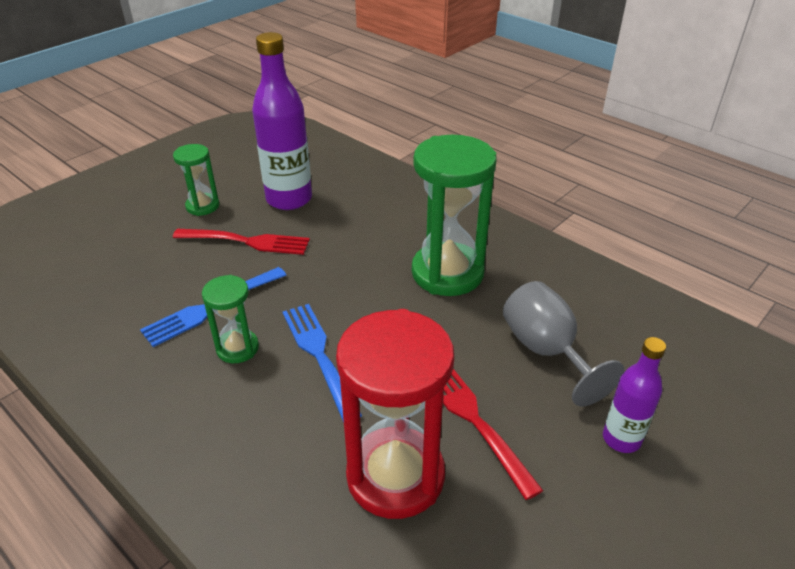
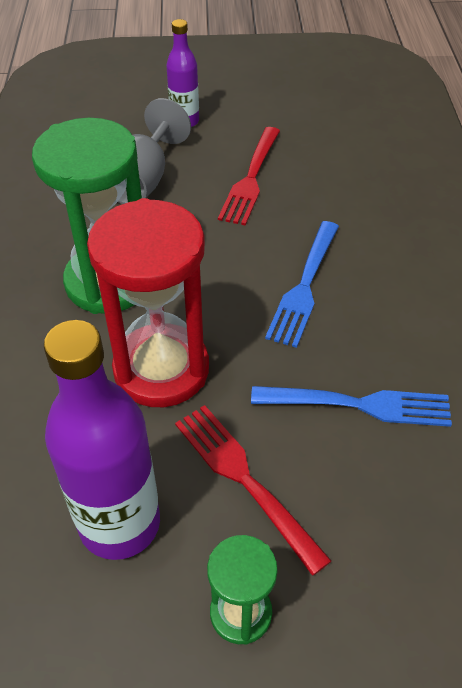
camera: 135 degrees left, 10 degrees up
green hourglass [202,275,259,363] -> none
red hourglass [336,309,454,519] -> red hourglass moved to [87,198,209,407]

